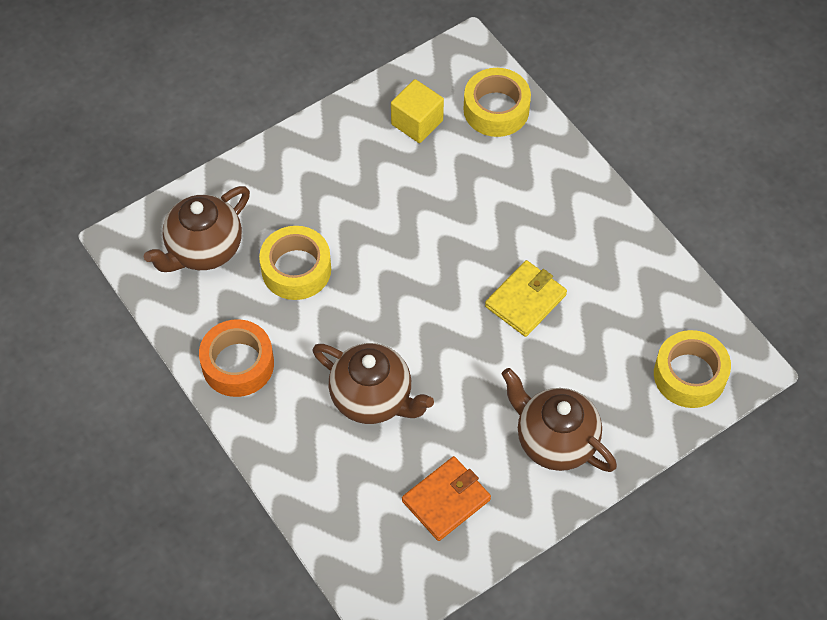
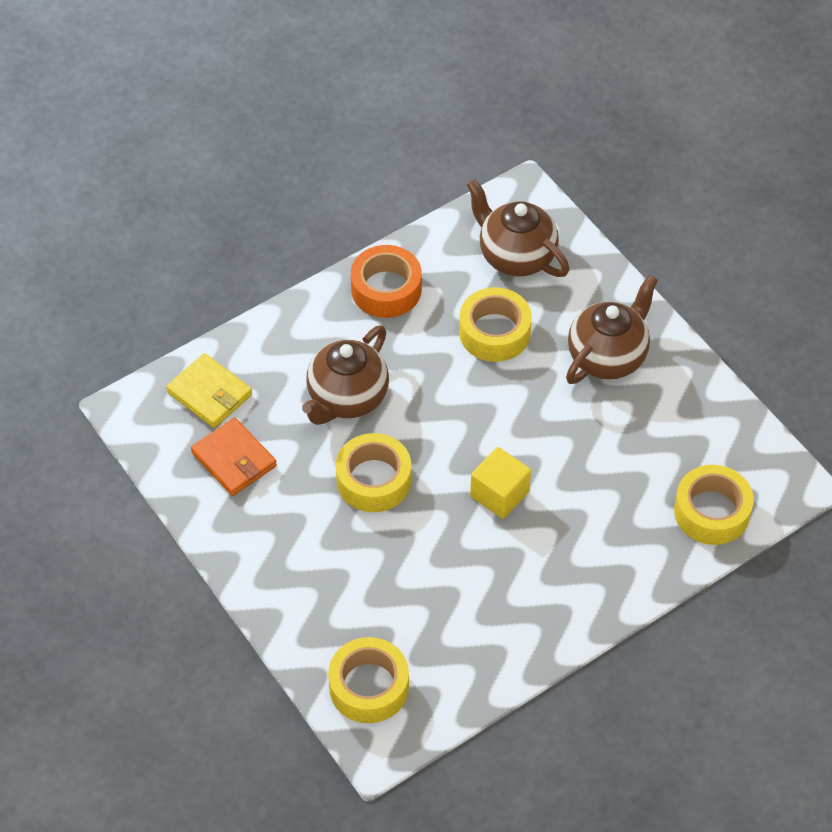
camera: 90 degrees right, 5 degrees down
yellow cube [391,79,444,143] -> yellow cube moved to [470,447,531,519]
yellow wallet [485,260,567,337] -> yellow wallet moved to [166,353,252,428]
brown teapot [502,368,617,472] -> brown teapot moved to [566,275,658,384]
none -> yellow tape [336,433,411,512]

